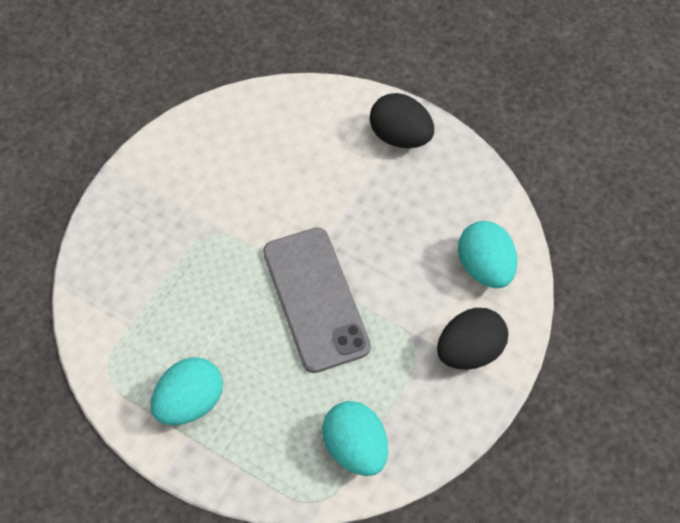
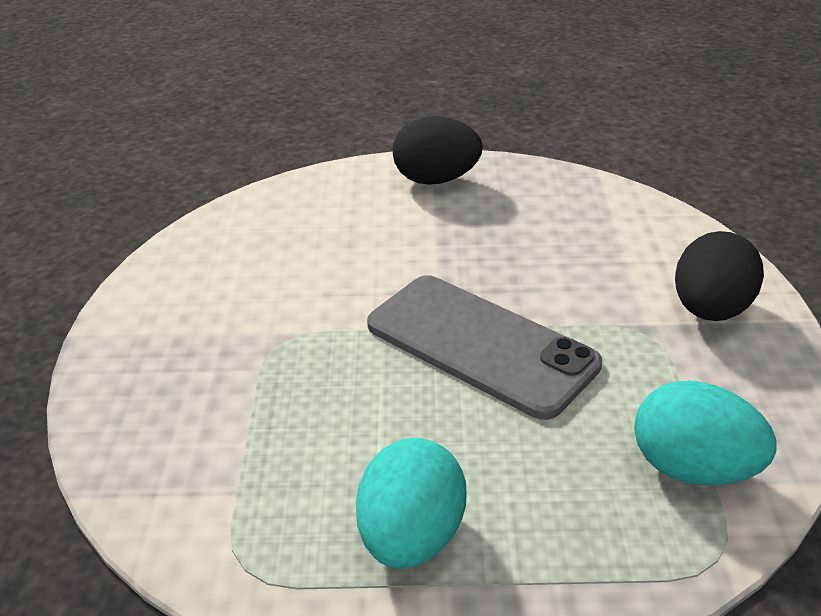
camera: 30 degrees left, 25 degrees down
turquoise egg [458,221,517,288] -> none

